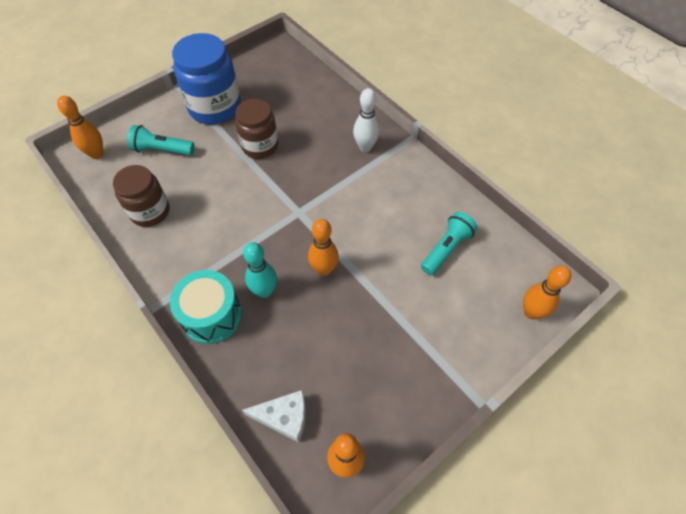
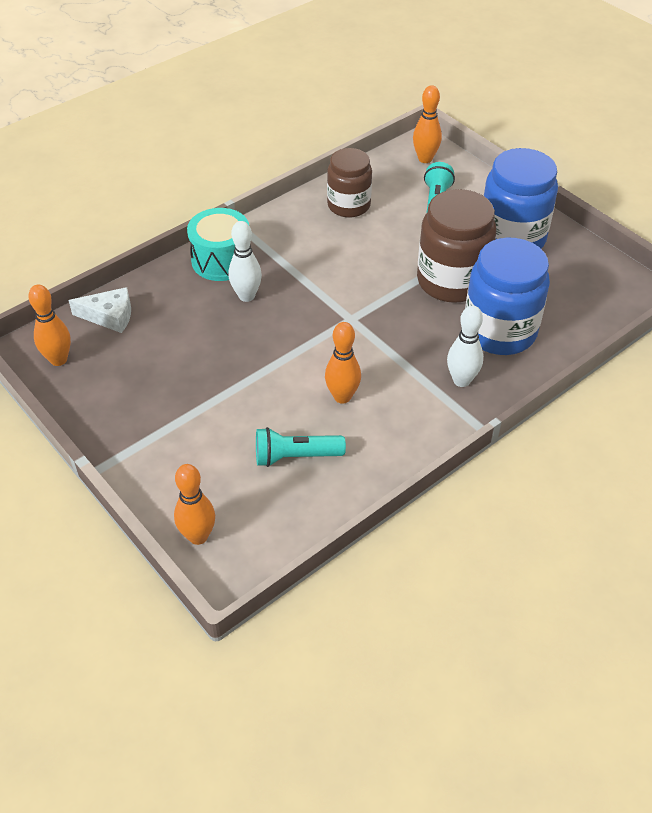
camera: 90 degrees right, 10 degrees down
brown jar [235,99,278,159] -> brown jar [417,189,496,303], size x1.51
white cheese [242,390,306,443] -> white cheese turned 90 degrees counterclockwise [68,287,131,333]
turquoise bowling pin [243,242,277,298] -> white bowling pin [228,221,262,302]
orange bowling pin [308,219,339,276] -> orange bowling pin moved to [325,322,361,404]
turquoise flashlight [421,212,478,275] -> turquoise flashlight turned 135 degrees clockwise [256,427,346,467]
none -> blue jar [465,238,550,355]

